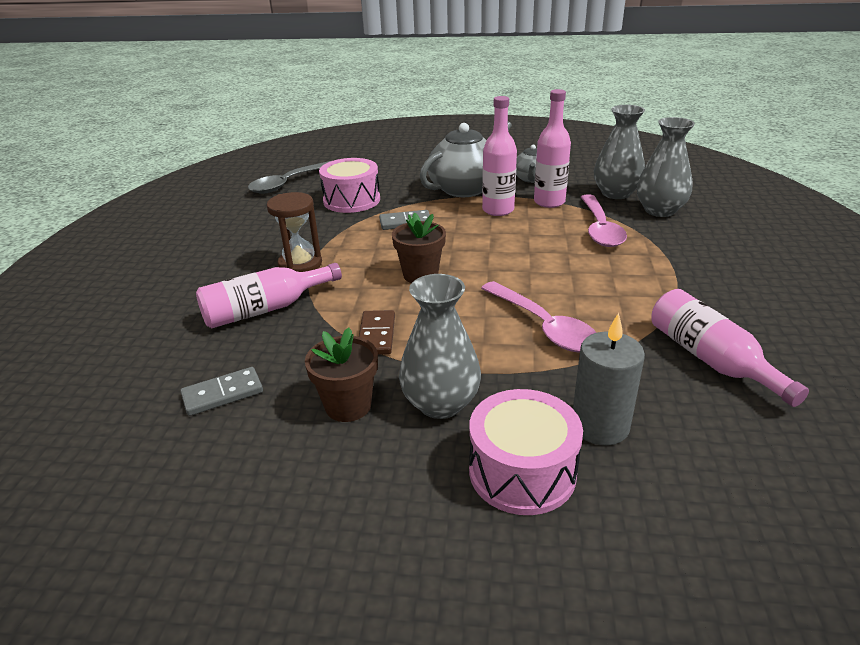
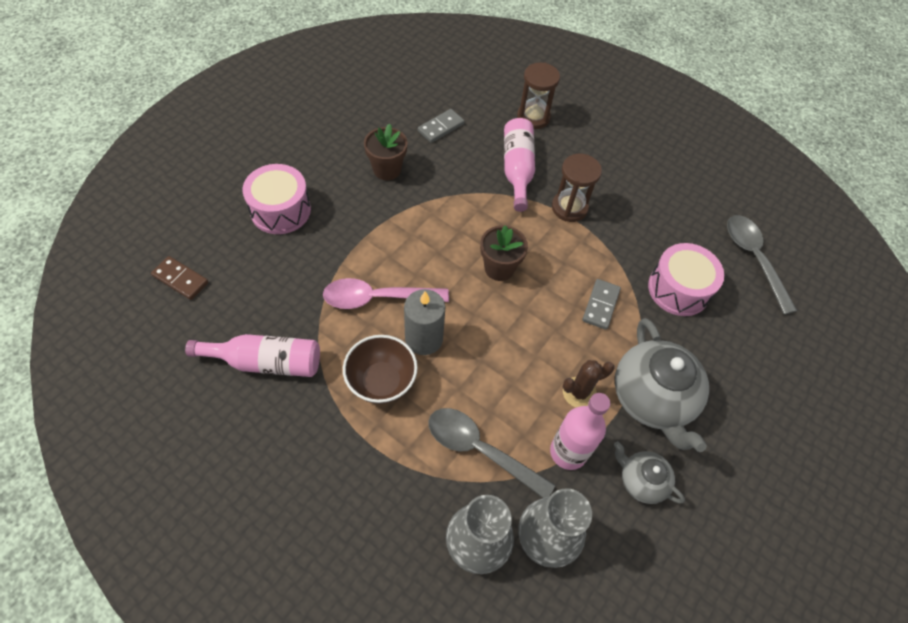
camera: 115 degrees right, 25 degrees up
grey domino [180,367,263,416] -> grey domino turned 45 degrees clockwise [418,109,464,143]
brown domino [359,310,395,355] -> brown domino moved to [151,256,209,300]
grey vase [399,274,481,419] -> none
pink bottle [482,96,517,216] -> brown cactus [563,360,615,407]
grey candle [573,313,645,446] -> grey candle moved to [404,289,445,355]
pink spoon [581,194,627,247] -> grey spoon [428,408,555,498]
none -> brown bowl [343,335,418,404]
none -> brown hourglass [517,63,560,129]

